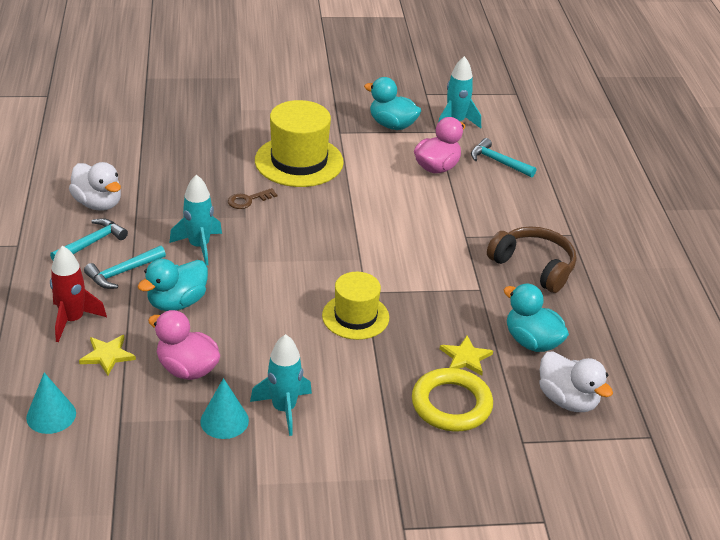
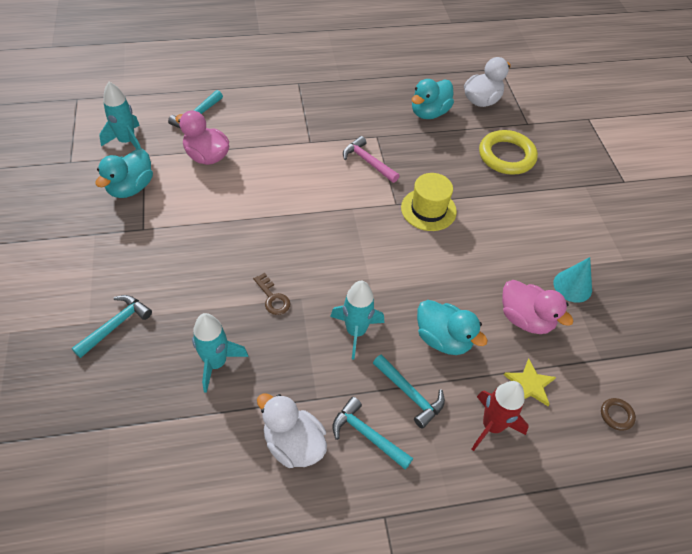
camera: 95 degrees left, 15 degrees up
turquoise cone [26,372,76,434] -> brown ring [601,398,636,431]
white duck [69,162,121,211] -> white duck turned 90 degrees counterclockwise [257,393,327,468]
pink duck [148,310,220,380] -> pink duck turned 75 degrees counterclockwise [502,280,573,334]
turquoise rocket [250,334,312,436] -> turquoise rocket moved to [192,313,248,393]
yellow hat [255,100,344,187] -> none
yellow star [440,336,493,375] -> none
brown headphones [487,226,577,293] -> none
none -> turquoise hammer [72,295,152,358]
none -> pink hammer [343,136,399,183]

